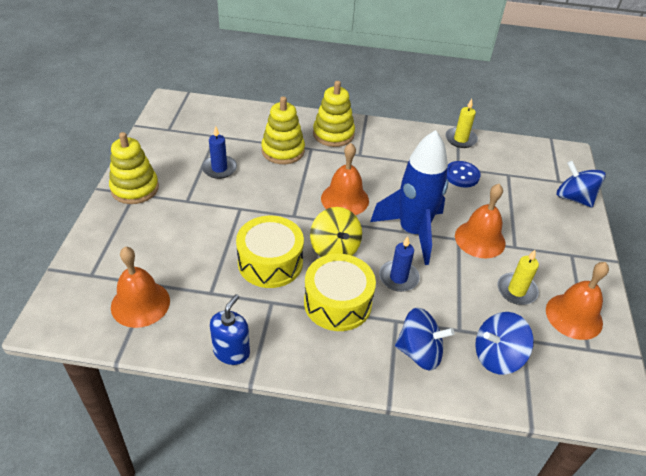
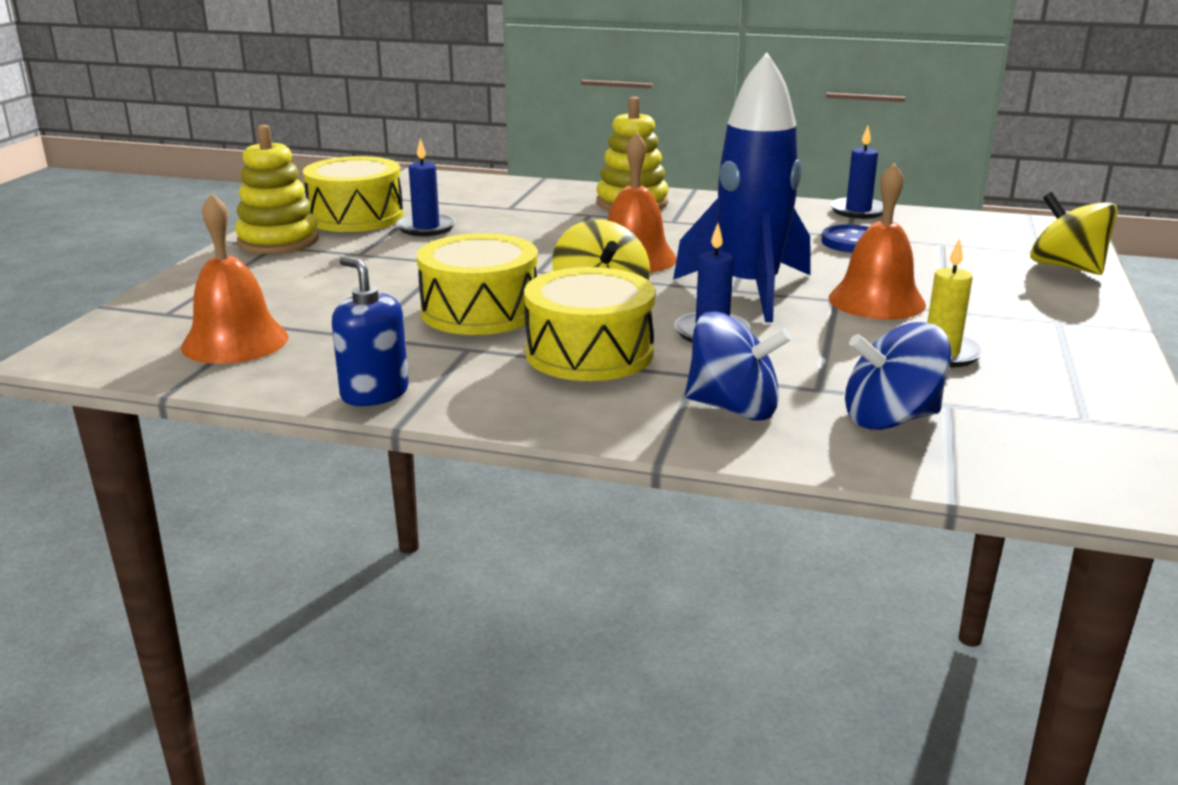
camera: 10 degrees right, 20 degrees down
blue soap dispenser [210,294,250,365] -> blue soap dispenser turned 75 degrees counterclockwise [332,256,409,406]
yellow stacking toy [261,96,305,164] -> none
yellow candle [446,99,478,148] -> blue candle [830,126,883,219]
orange bell [546,262,609,340] -> none
blue spinning top [557,161,606,208] -> yellow spinning top [1030,192,1118,275]
none -> yellow drum [303,156,404,232]

